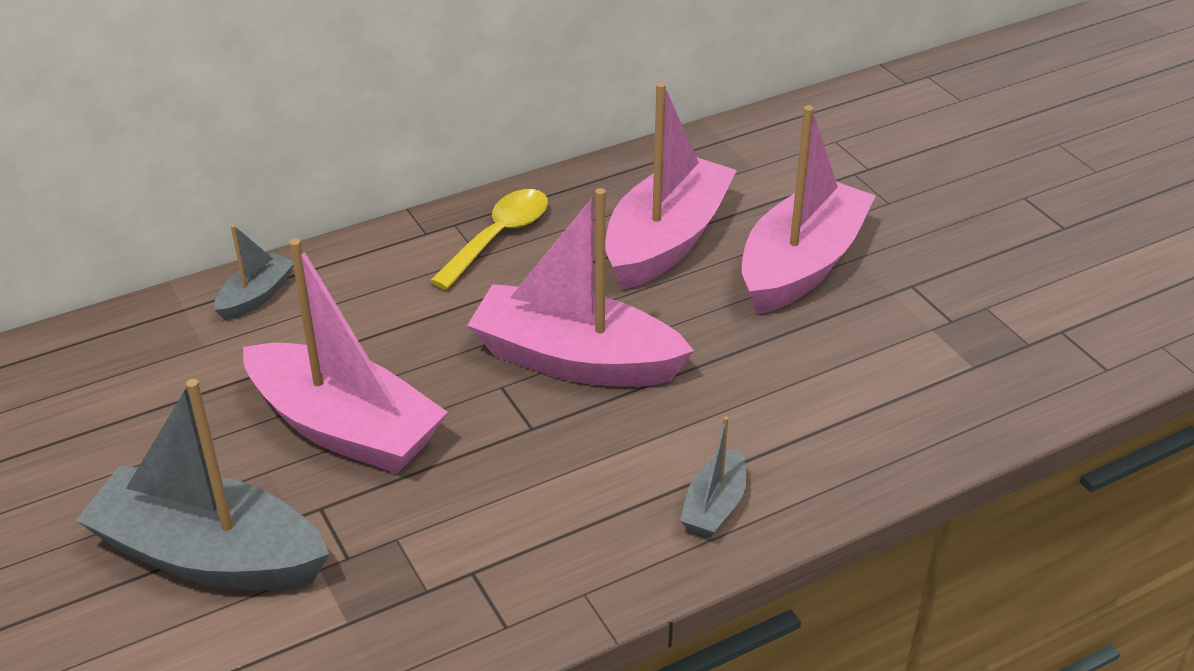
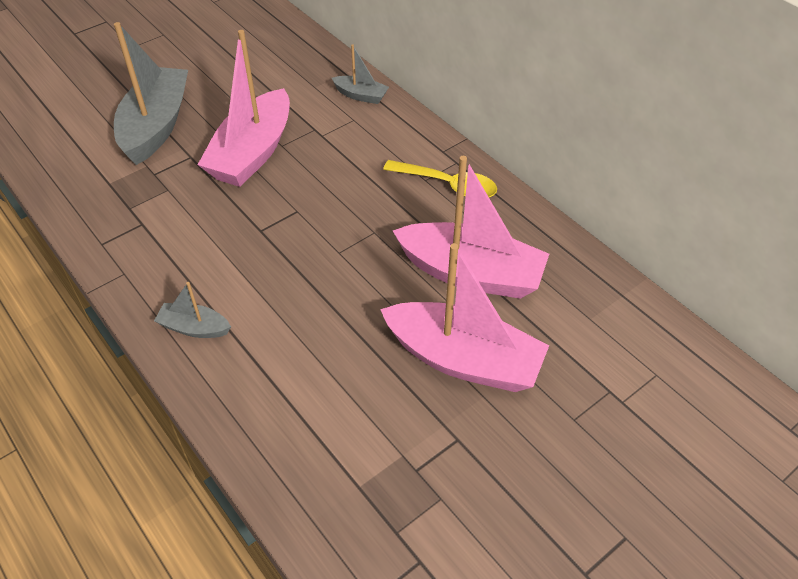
camera: 80 degrees right, 10 degrees up
pink boat [467,188,694,387] -> none

